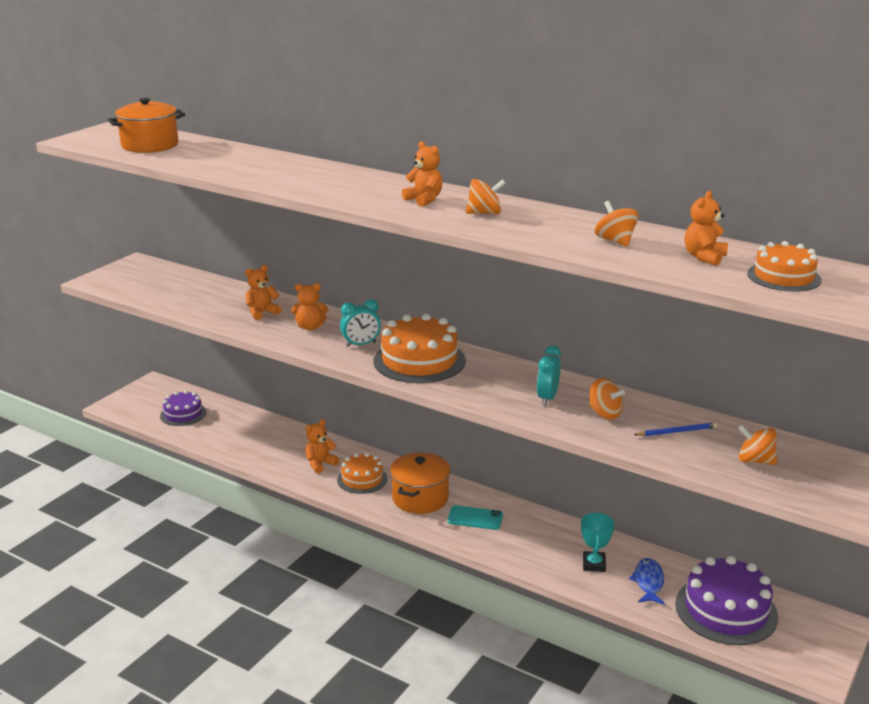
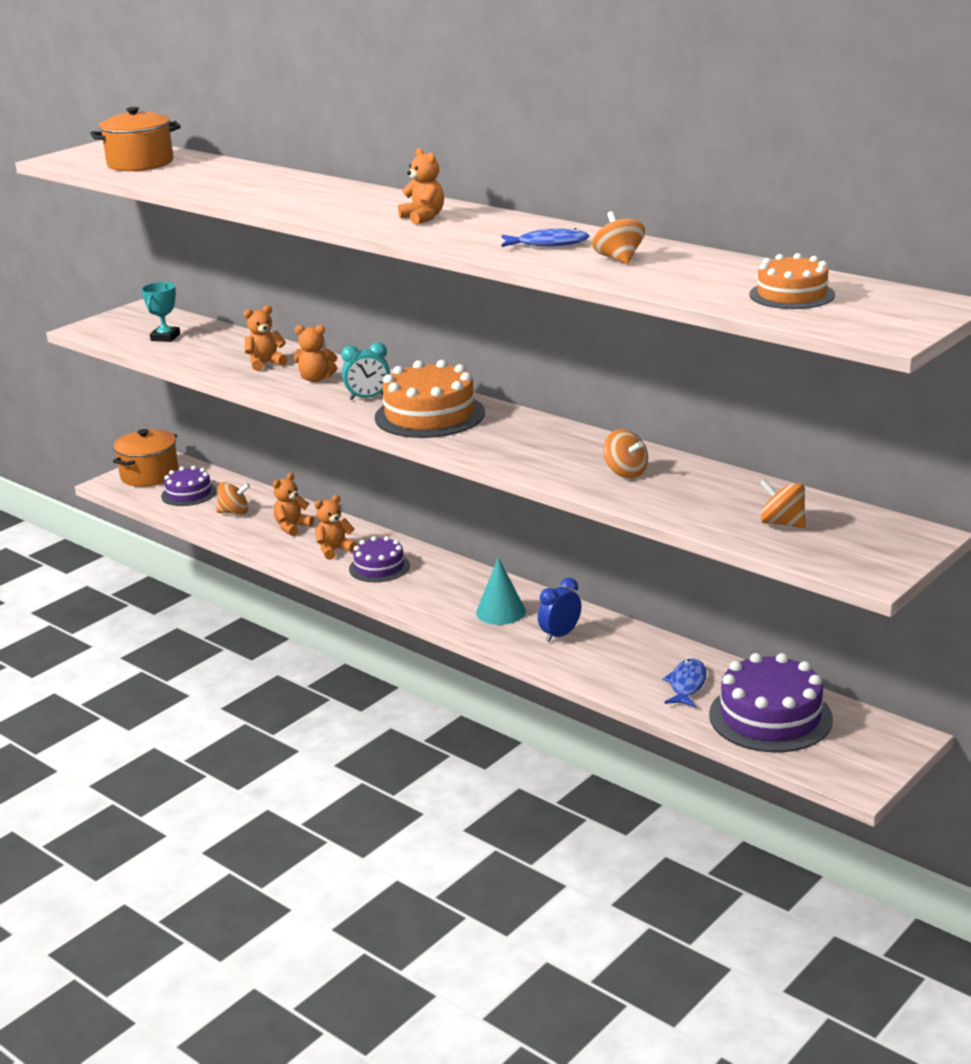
camera: 10 degrees right, 0 degrees up
orange cake [337,453,388,494] -> purple cake [349,536,410,582]
orange pot [390,453,451,514] -> orange pot moved to [113,429,179,487]
turquoise phone [447,505,503,530] -> turquoise cone [476,557,526,625]
orange spinning top [466,179,506,214] -> orange spinning top moved to [216,482,250,515]
turquoise clock [537,346,561,406] -> none
turquoise trophy [581,513,614,572] -> turquoise trophy moved to [141,282,180,342]
blue pencil [634,422,717,436] -> none
orange teddy bear [685,191,728,266] -> orange teddy bear moved to [273,473,314,536]
none -> blue fish [501,228,589,247]
none -> blue clock [538,578,581,642]

